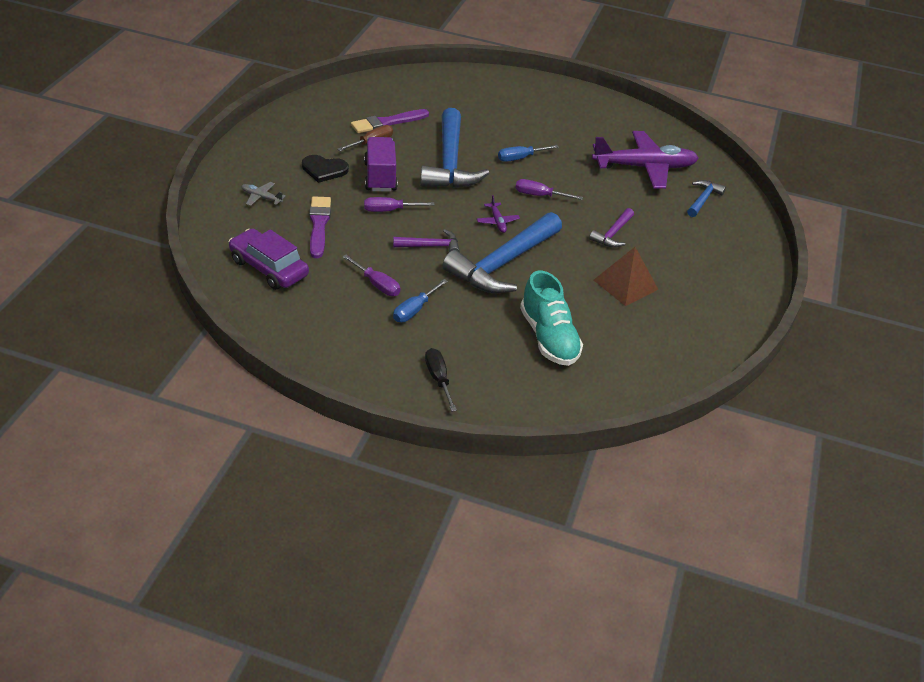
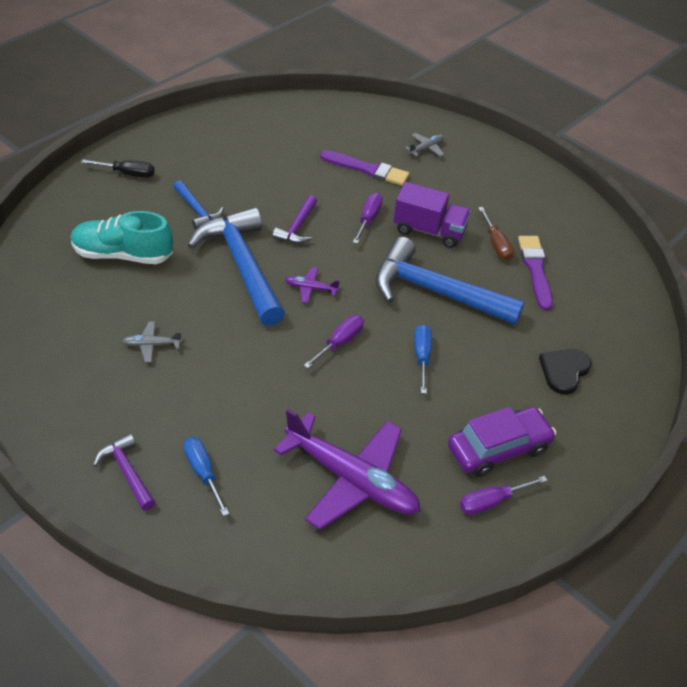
camera: 115 degrees right, 5 degrees up
purple car [229,228,309,290] -> purple car moved to [448,407,556,477]
black heart [302,155,349,183] -> black heart moved to [539,349,592,395]
purple screwdriver [342,255,400,296] -> purple screwdriver moved to [460,476,548,515]
blue screwdriver [393,279,448,322] -> blue screwdriver moved to [183,437,229,516]
purple hammer [589,208,634,248] -> purple hammer moved to [93,433,155,510]
purple plane [592,131,699,189] -> purple plane turned 75 degrees counterclockwise [274,409,421,530]
brown pyramid [594,247,659,306] -> grey plane [122,321,182,362]
blue hammer [687,180,726,217] -> blue hammer moved to [173,180,224,230]

